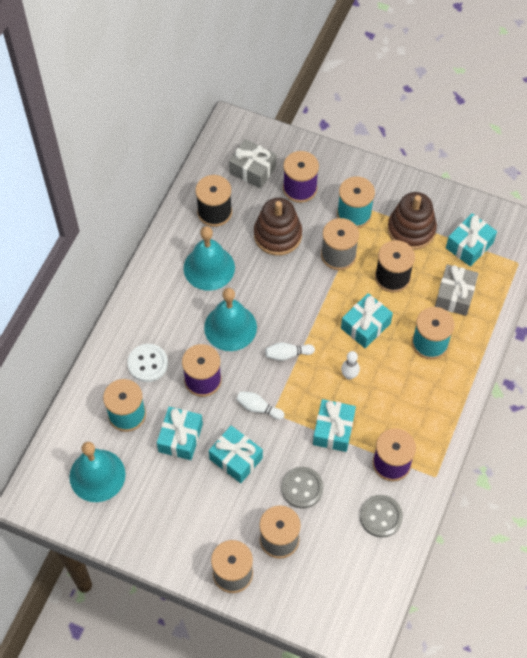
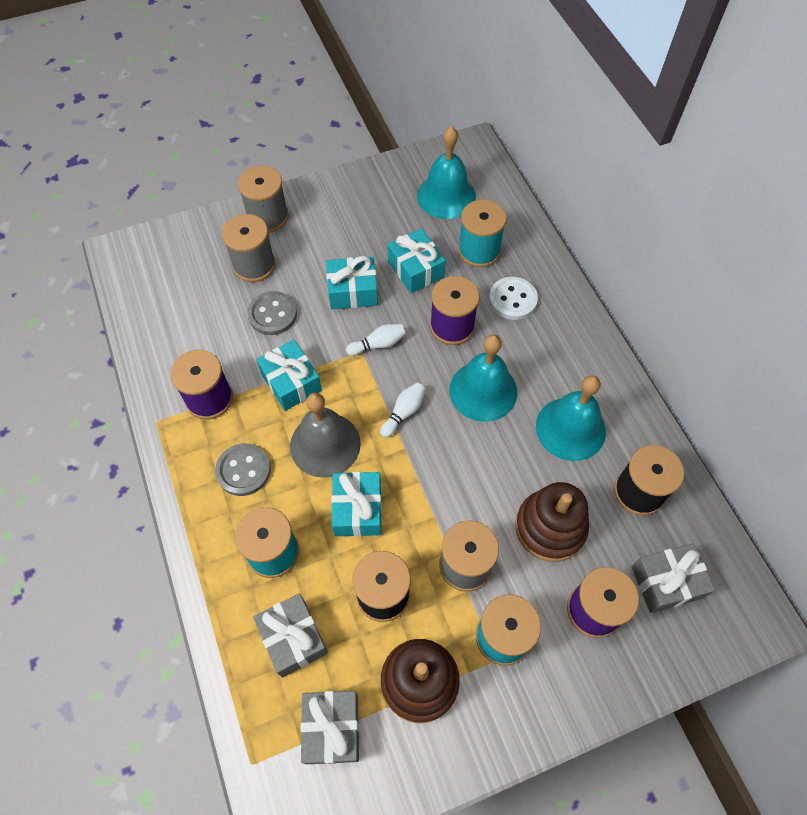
camera: 135 degrees right, 0 degrees up
white bowling pin [341,351,360,380] -> grey bell [290,392,361,478]
grey button [360,495,403,537] -> grey button moved to [215,443,271,496]
turquoise gift [446,213,497,267] -> grey gift [301,691,359,764]

